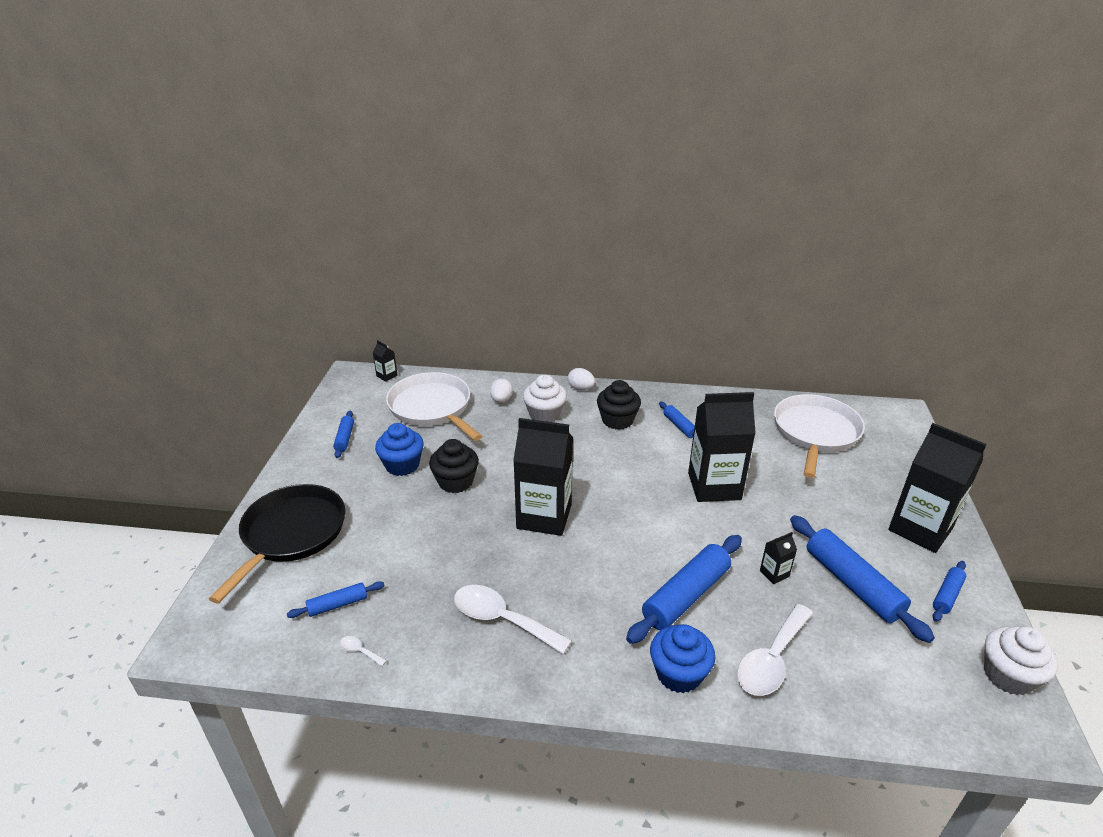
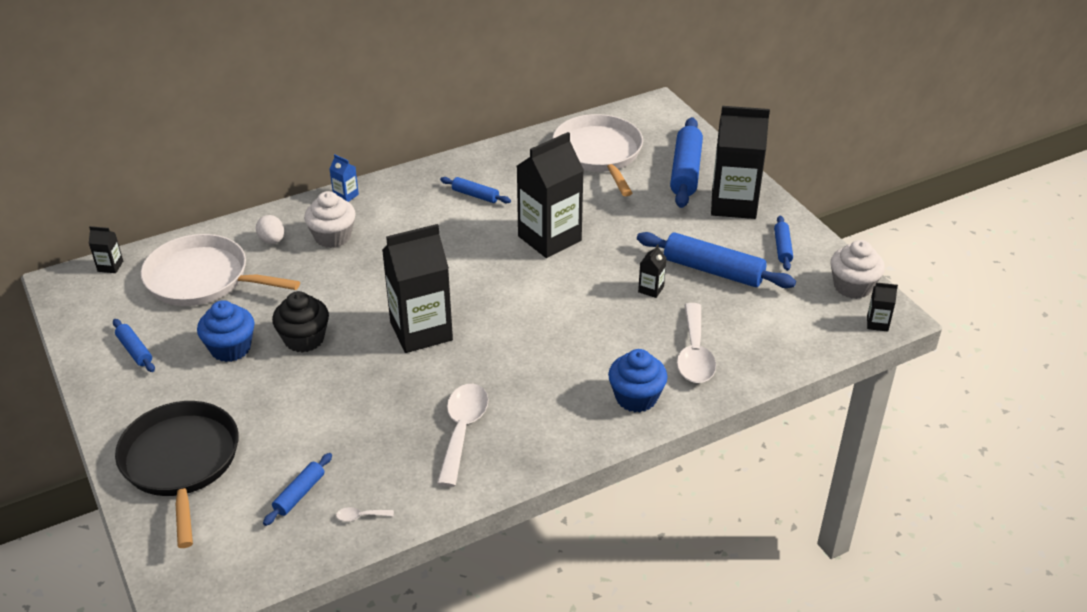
camera: 35 degrees left, 5 degrees up
white spoon [454,585,572,654] -> white spoon turned 105 degrees clockwise [437,384,488,487]
white egg [568,368,595,390] -> blue carton [330,154,359,202]
black cupcake [597,380,641,430] -> none
blue rolling pin [626,535,742,644] -> blue rolling pin moved to [670,117,703,208]
none -> black carton [867,282,898,332]

